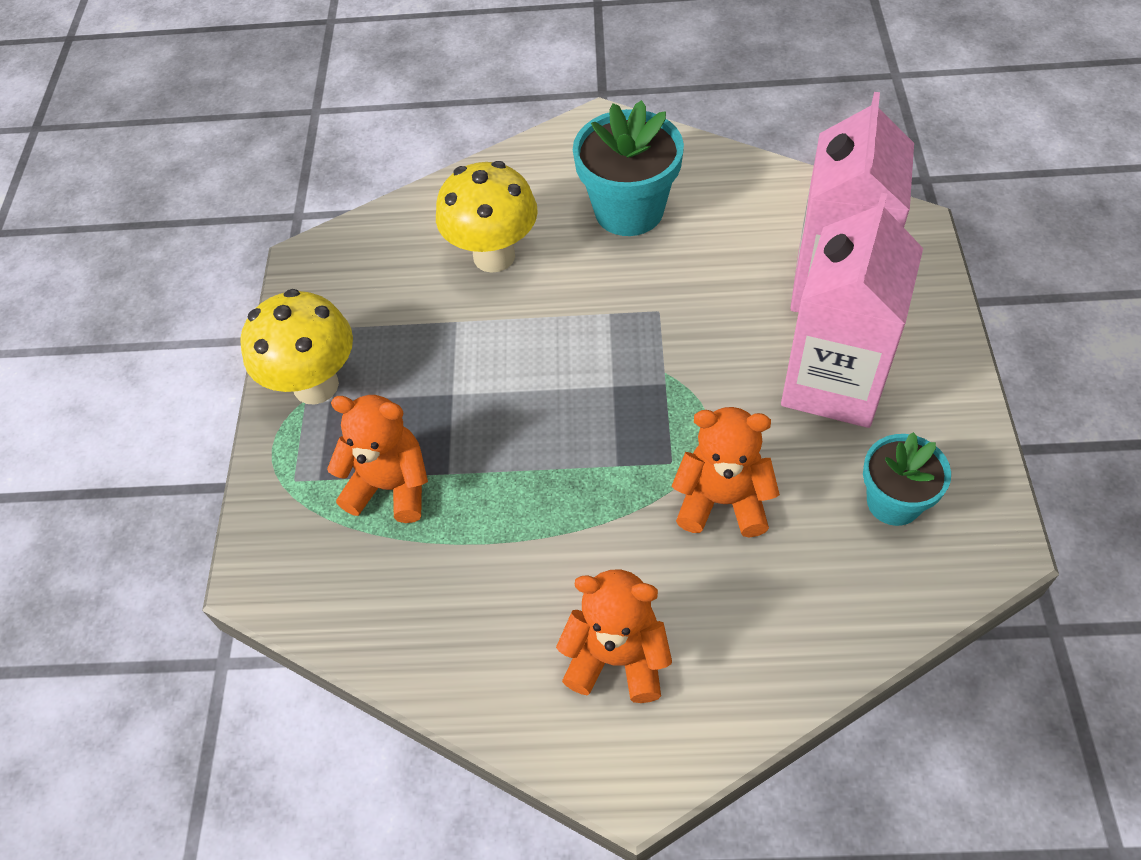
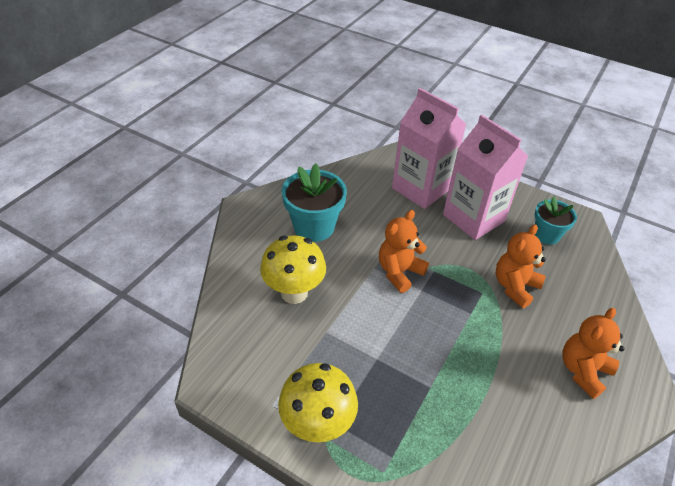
camera: 65 degrees left, 10 degrees down
orange teddy bear [327,395,428,523] -> orange teddy bear moved to [379,210,429,293]

